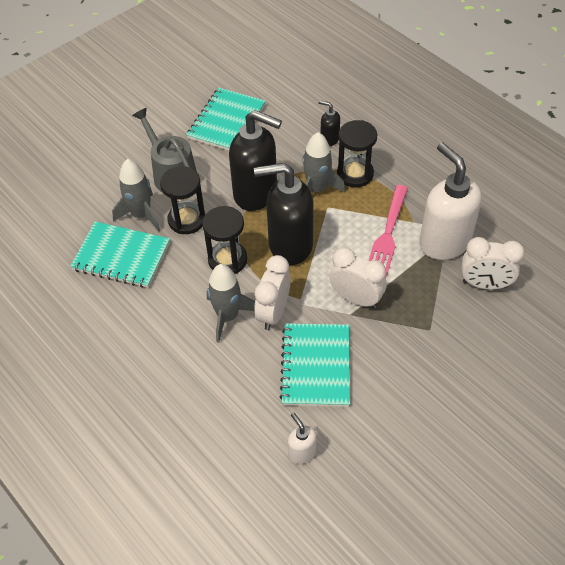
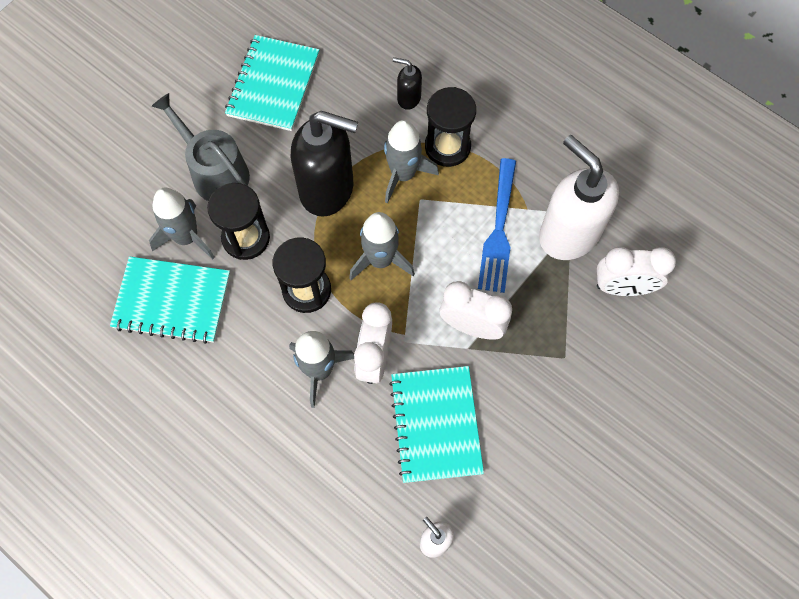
camera: 10 degrees left, 15 degrees up
black soap dispenser [254,163,314,265] -> grey rocket [349,212,415,280]
pink fork [368,185,408,278] -> blue fork [478,158,516,293]

